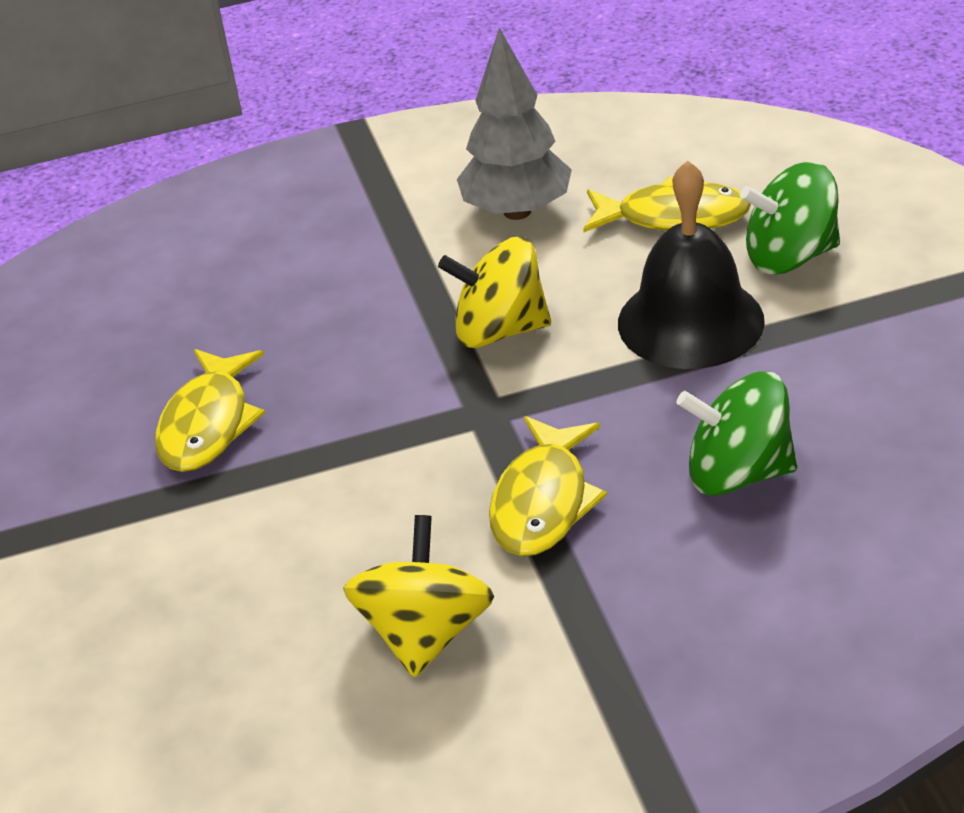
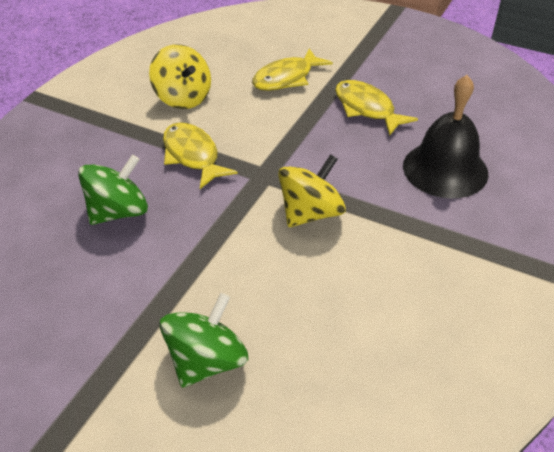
camera: 130 degrees right, 5 degrees up
grey tree [457,28,572,220] -> none
yellow fish [583,176,751,232] -> yellow fish moved to [252,49,333,91]
black bell [618,160,765,369] -> black bell moved to [403,75,488,199]

